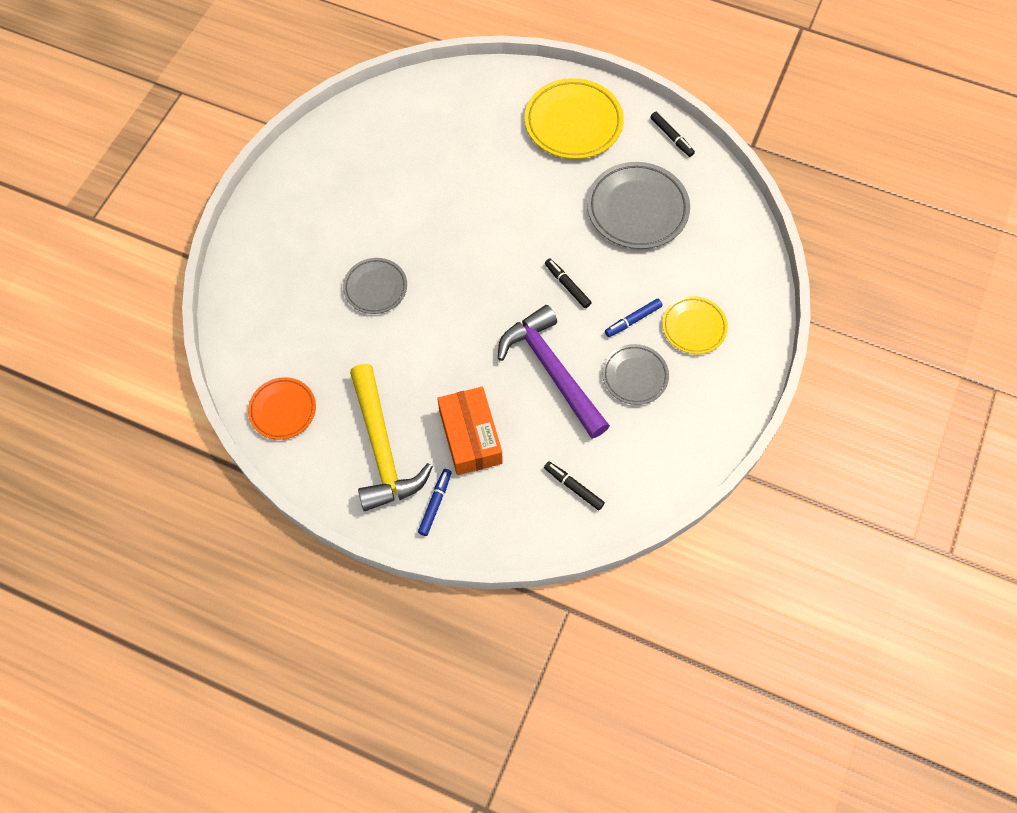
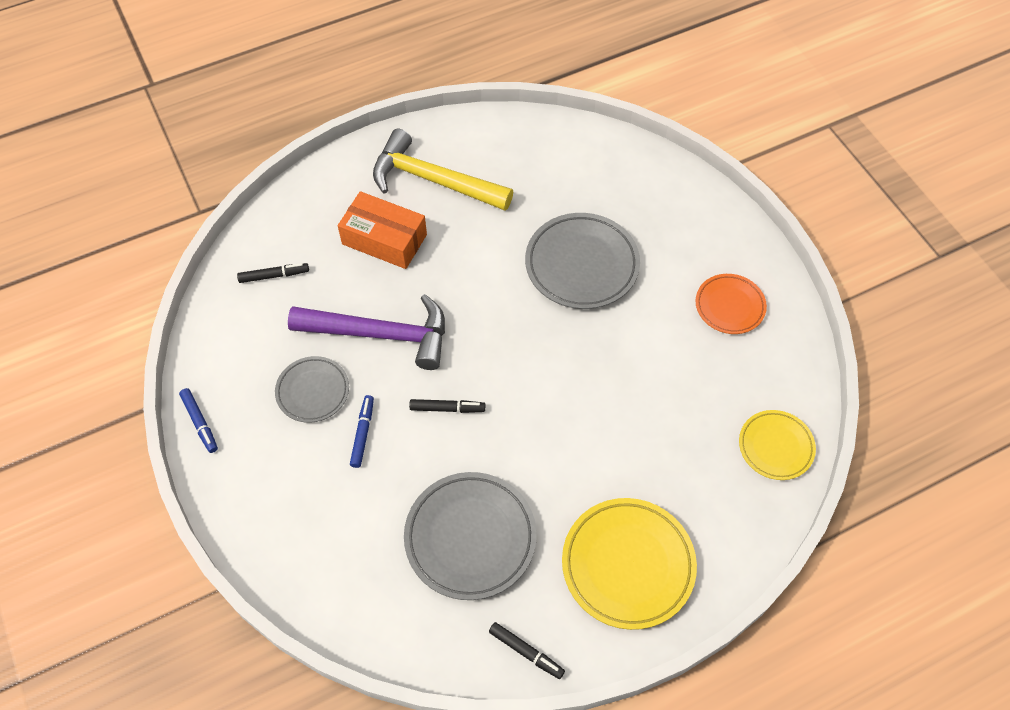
camera: 130 degrees right, 5 degrees down
orange plate [248,377,316,440] -> orange plate moved to [696,274,767,334]
grey plate [343,258,407,314] -> grey plate [525,213,640,309], size x1.66
blue marker [418,469,451,536] -> blue marker moved to [179,388,218,453]
black marker [650,112,695,157] -> black marker turned 150 degrees counterclockwise [489,622,565,679]
yellow plate [662,296,728,354] -> yellow plate moved to [739,410,816,480]

